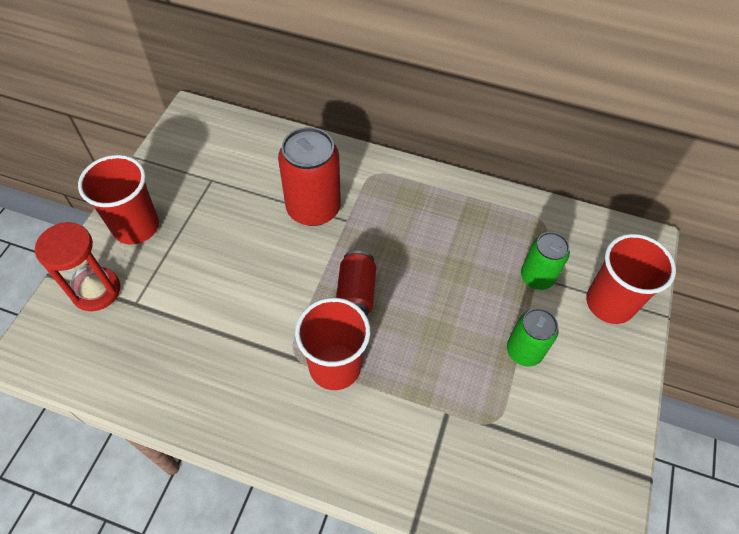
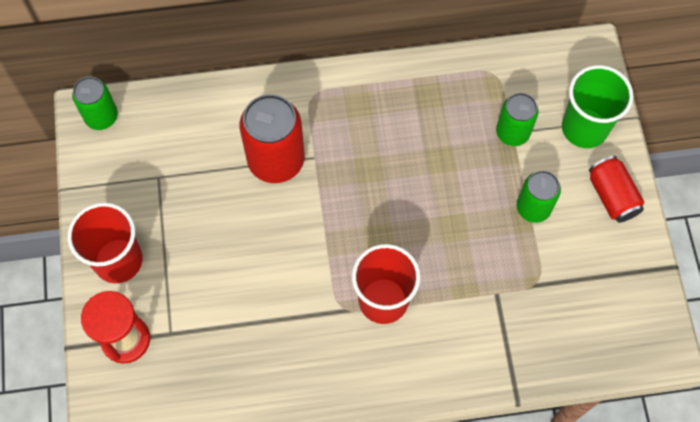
camera: 25 degrees left, 10 degrees up
red can [336,251,376,316] -> red can moved to [589,156,644,223]
red cup [586,234,676,324] -> green cup [562,65,633,148]
none -> green can [72,76,118,130]

